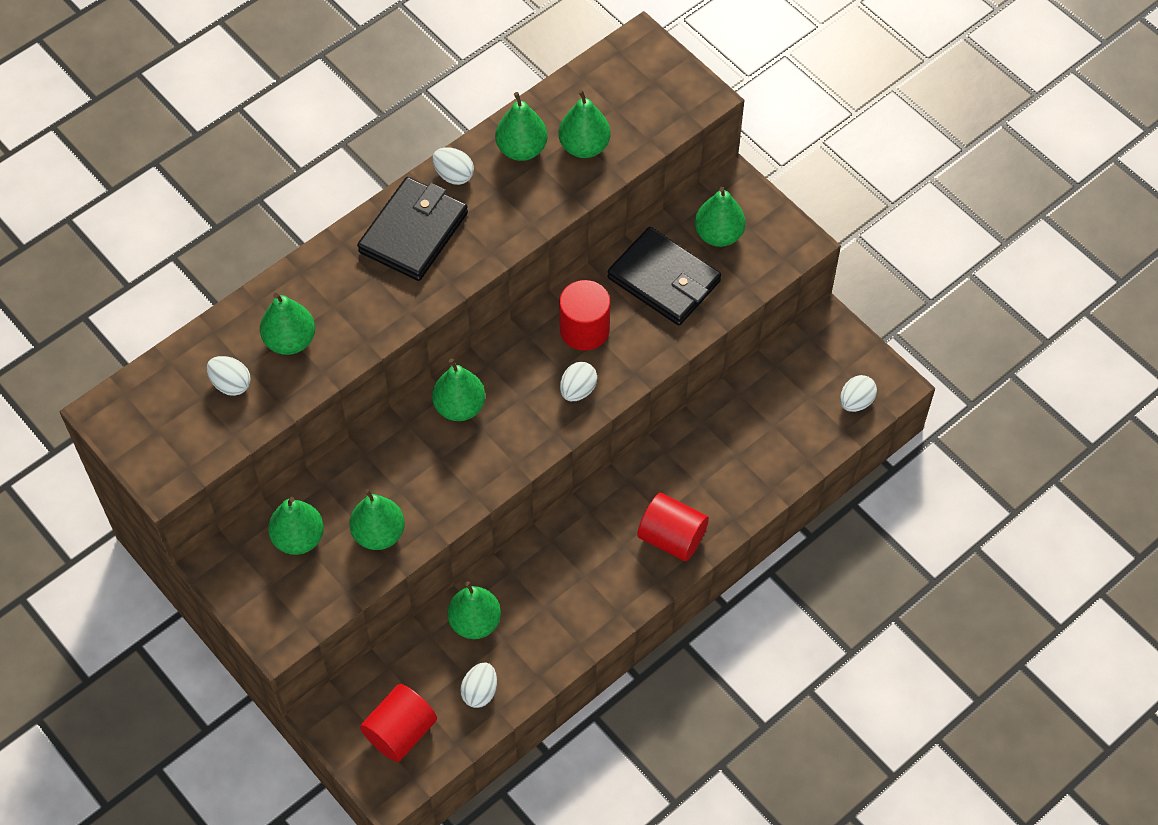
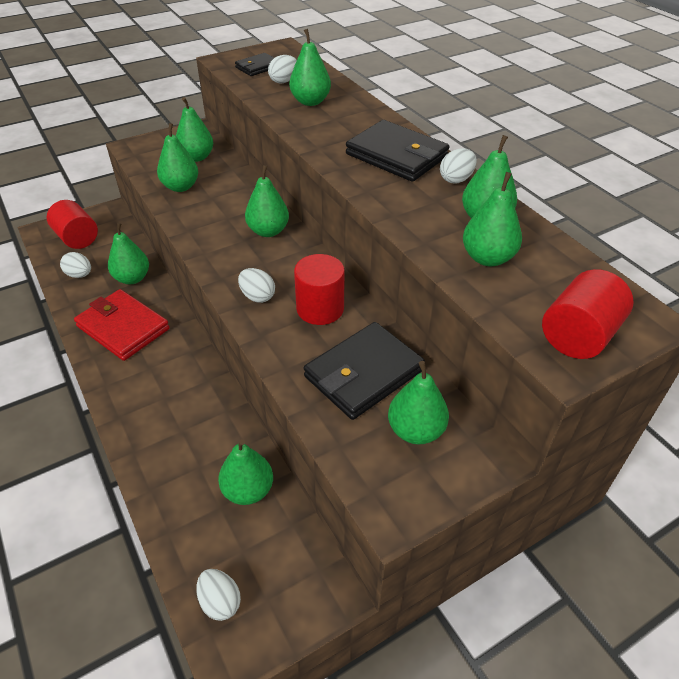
camera: 100 degrees right, 15 degrees down
red cylinder [637,493,709,561] -> red cylinder moved to [542,269,634,359]
none -> red wallet [74,289,170,361]
none -> green pear [218,439,273,505]
none -> black wallet [235,53,274,76]

